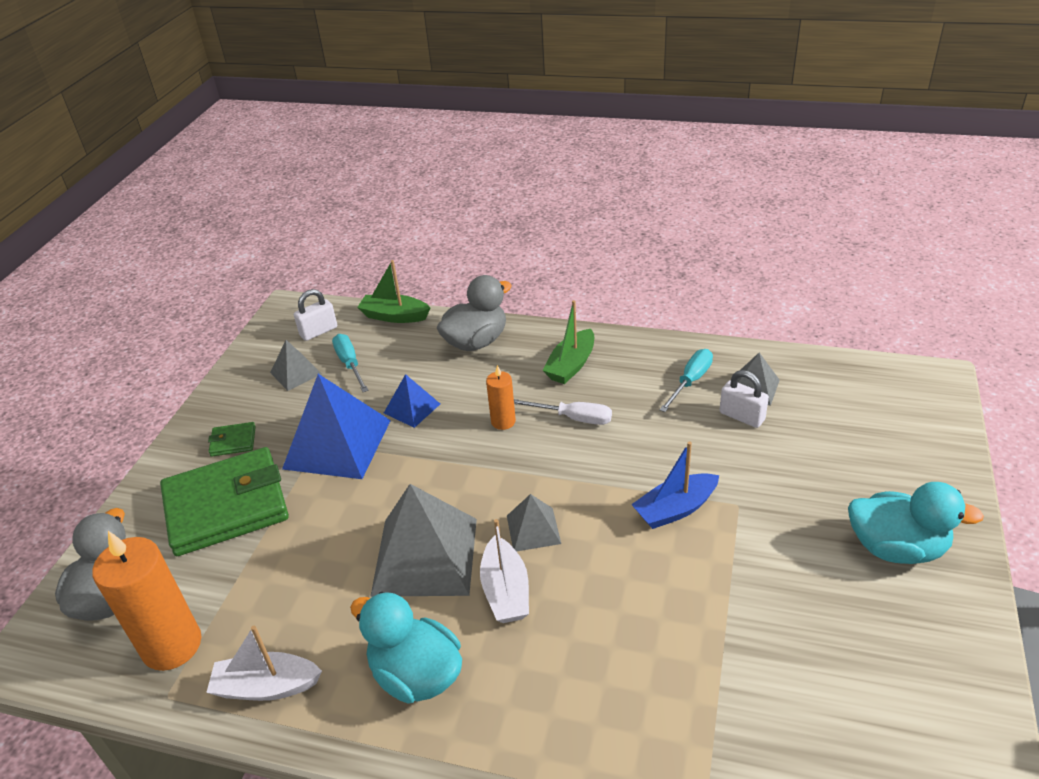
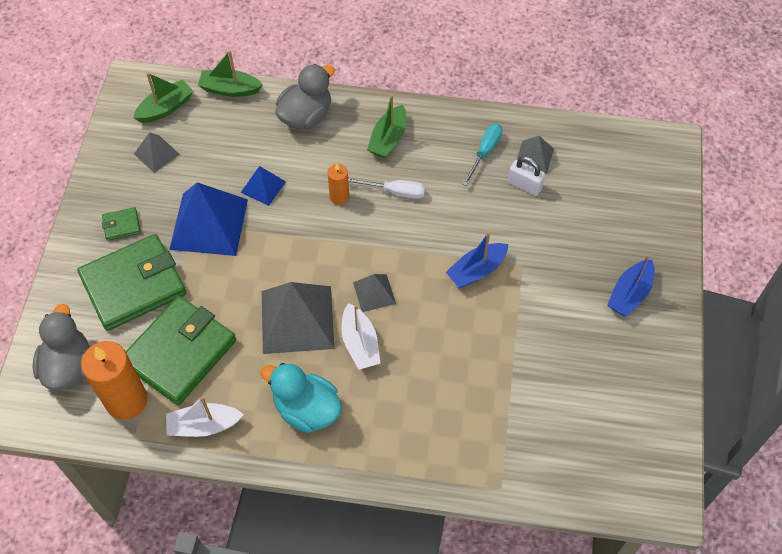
camera: 10 degrees left, 20 degrees up
white padlock [294,289,337,341] -> green boat [133,72,193,123]
turquoise screwdriver [332,334,368,392] -> none
turquoise duck [848,482,984,564] -> blue boat [608,254,655,317]
none -> green wallet [126,296,236,405]

